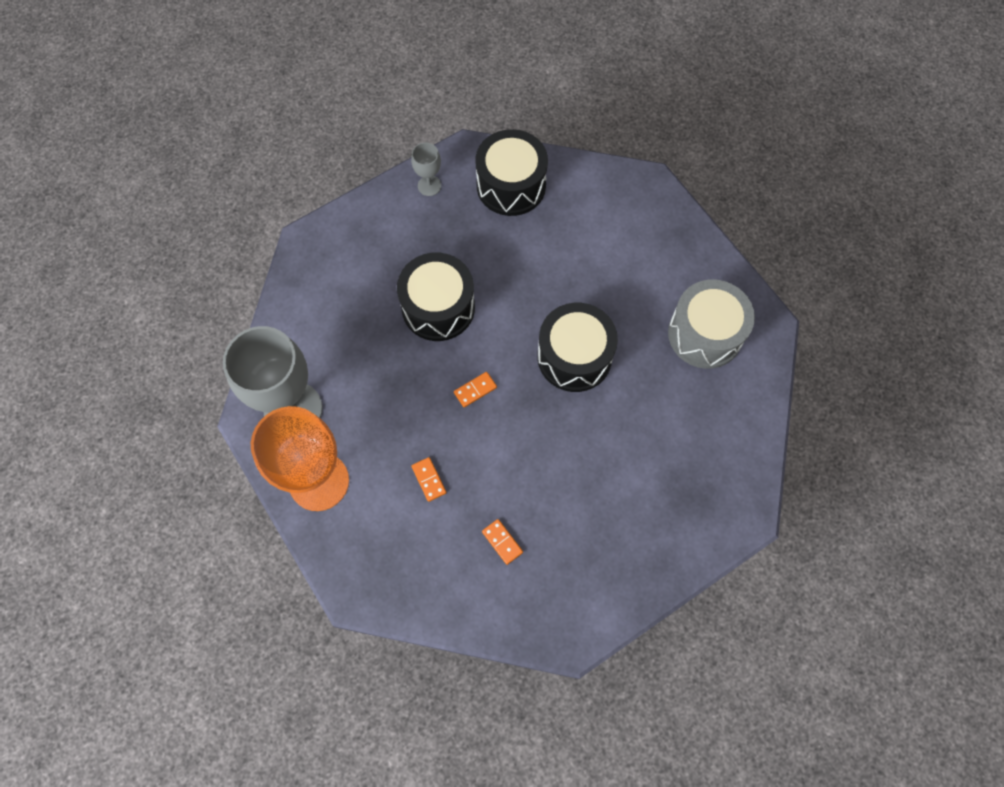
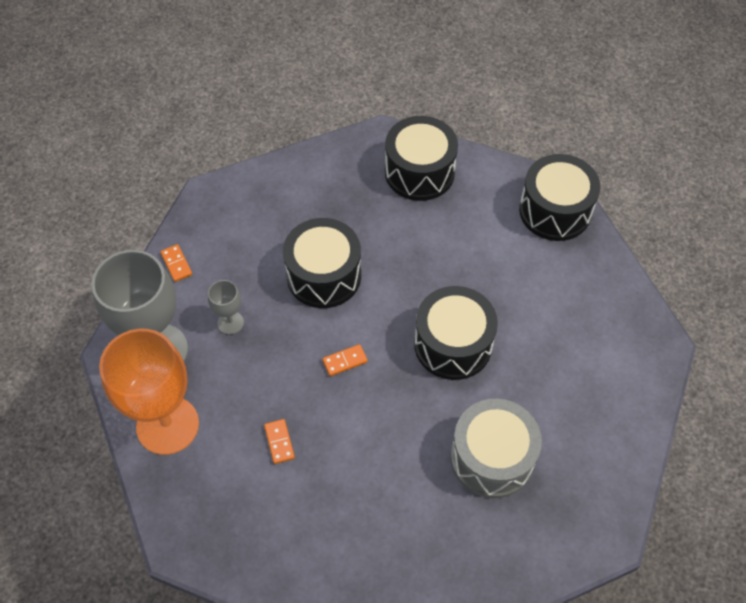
camera: 10 degrees right, 10 degrees down
grey goblet [411,143,441,196] -> grey goblet moved to [208,280,244,335]
orange domino [482,519,523,565] -> orange domino moved to [160,244,192,282]
grey drum [668,279,755,369] -> grey drum moved to [451,399,542,498]
none -> black drum [519,154,601,241]

